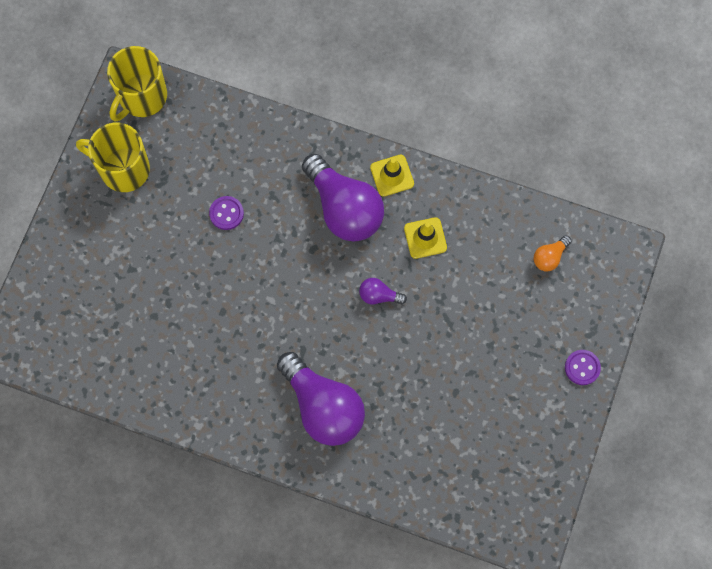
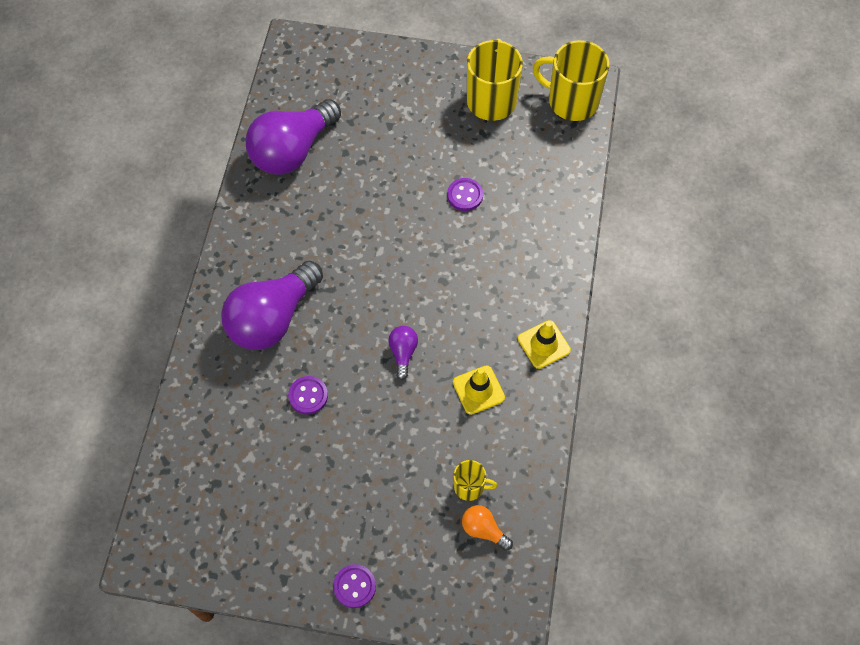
camera: 80 degrees right, 10 degrees down
purple light bulb [302,154,384,242] -> purple light bulb moved to [245,99,341,175]
none -> purple button [288,376,328,414]
none -> yellow mug [454,460,498,501]

